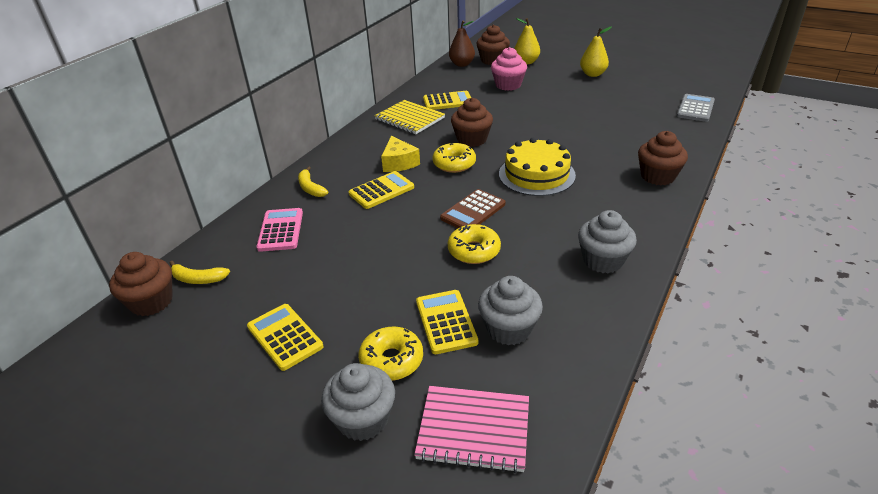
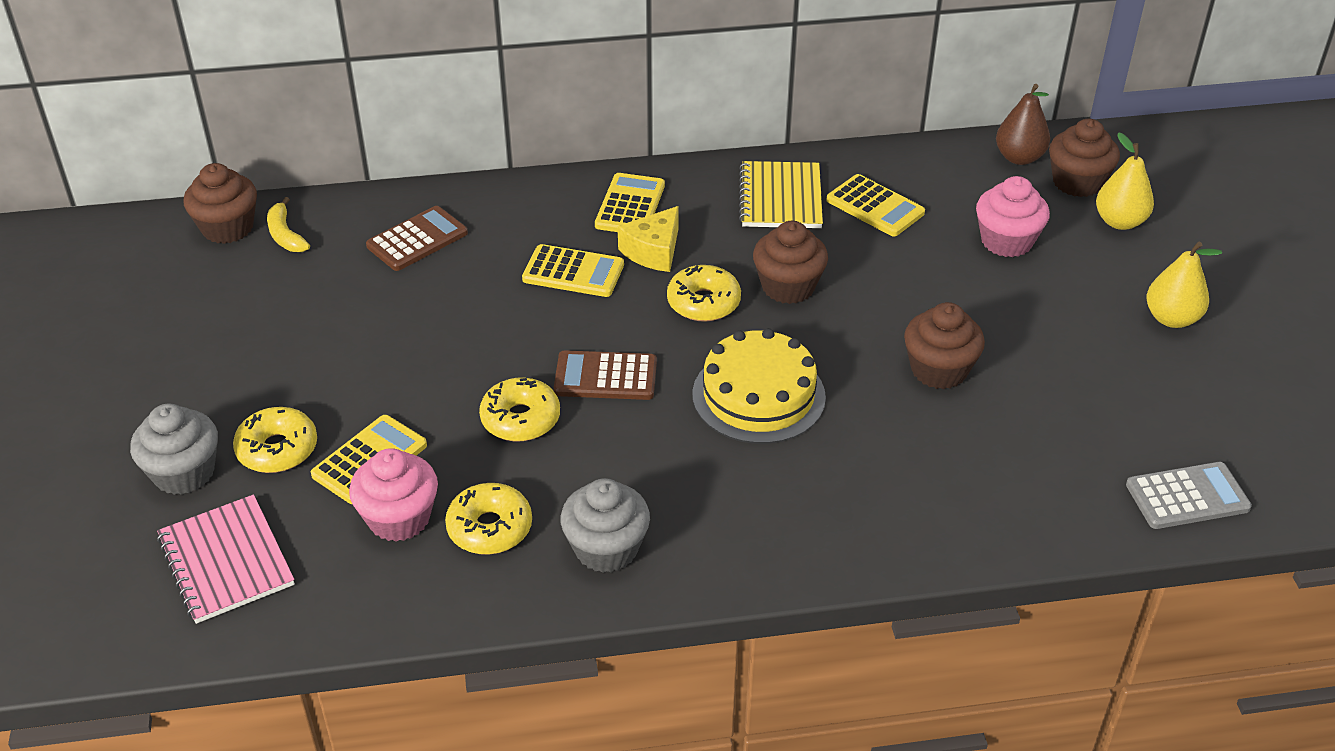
camera: 50 degrees right, 5 degrees up
yellow calculator [247,304,323,371] -> yellow calculator moved to [595,173,665,232]
pink calculator [256,208,303,252] -> brown calculator [366,206,468,271]
yellow banana [298,166,328,197] -> none
grey cupcake [478,276,543,345] -> pink cupcake [349,448,438,542]
brown cupcake [638,131,688,185] -> brown cupcake moved to [904,302,985,389]
none -> yellow donut [445,483,532,555]

